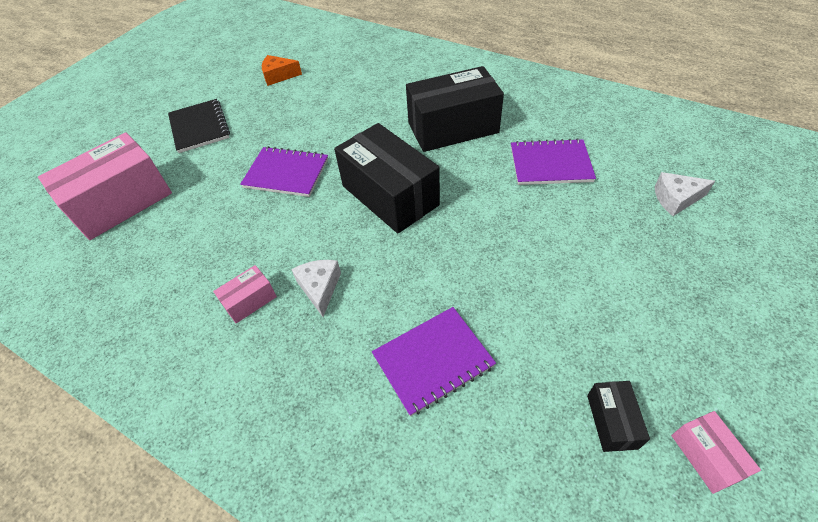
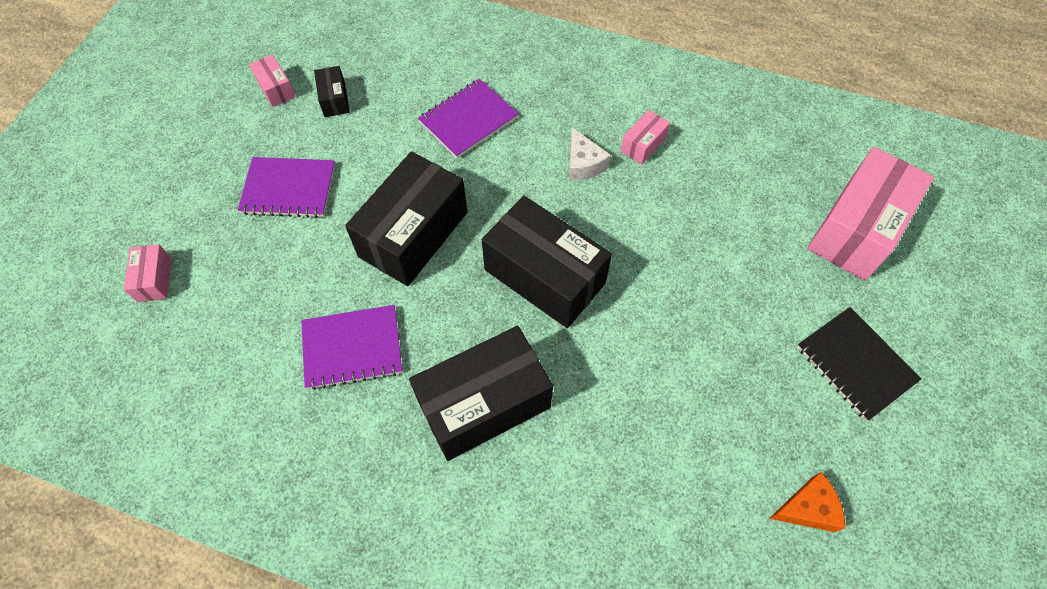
camera: 165 degrees right, 10 degrees up
purple notebook [240,146,328,197] -> purple notebook moved to [238,157,335,218]
white cheese [655,172,715,216] -> none
none -> pink box [124,244,171,302]
none -> black box [345,151,467,286]

